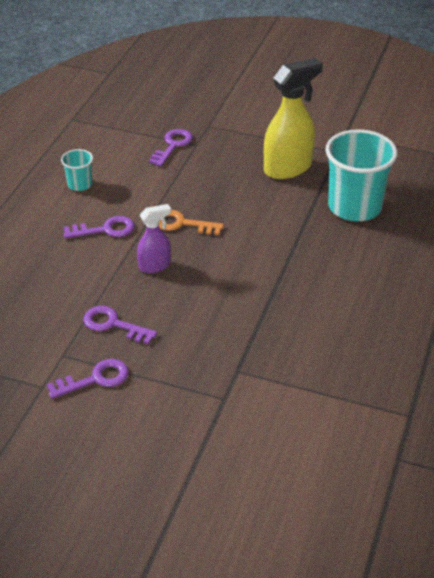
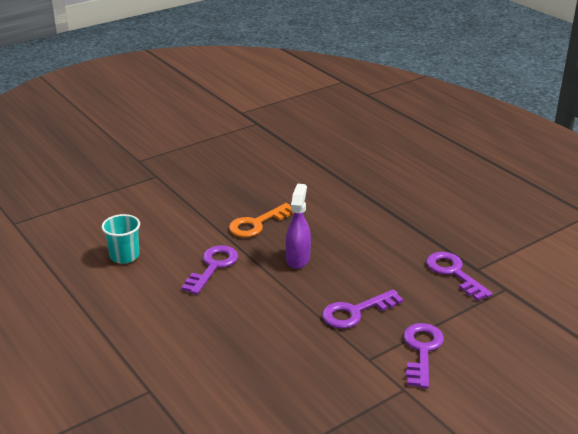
camera: 55 degrees left, 10 degrees down
purple key [149,129,193,167] -> purple key moved to [426,252,493,301]
yellow spray bottle [264,58,323,179] -> none
turquoise cup [325,129,398,221] -> none

